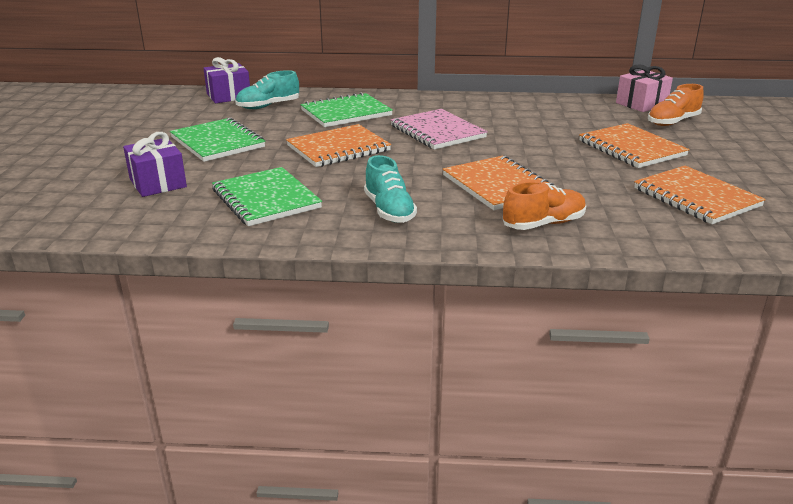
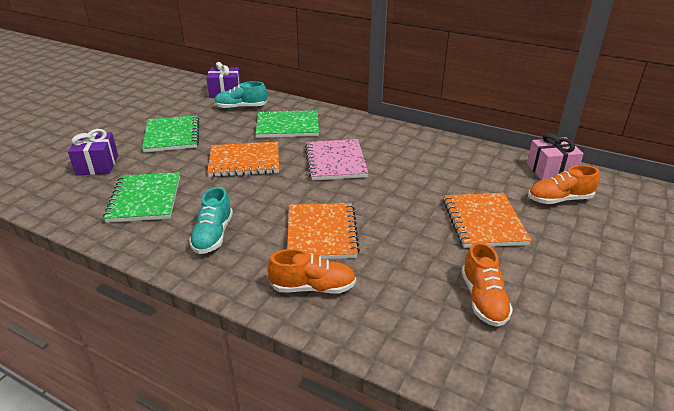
camera: 25 degrees right, 5 degrees up
orange notebook [634,166,766,224] -> orange shoe [461,242,513,327]

